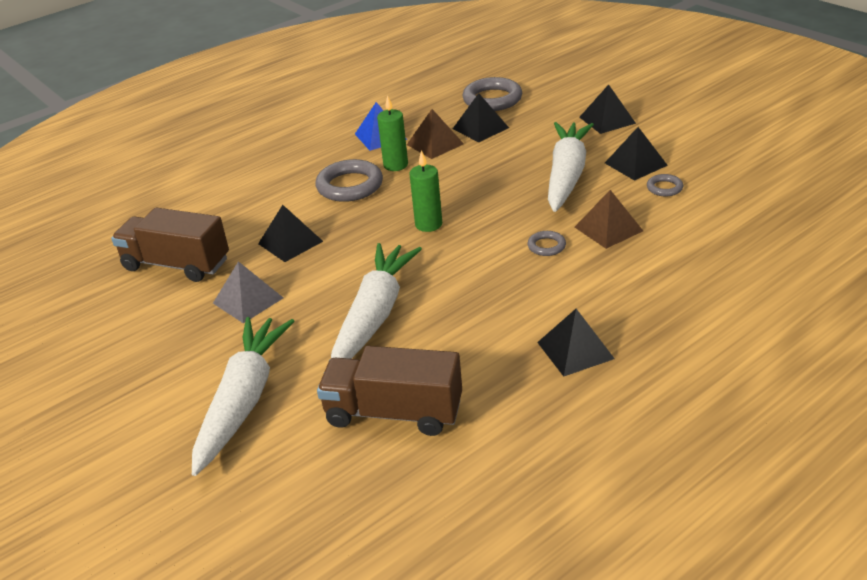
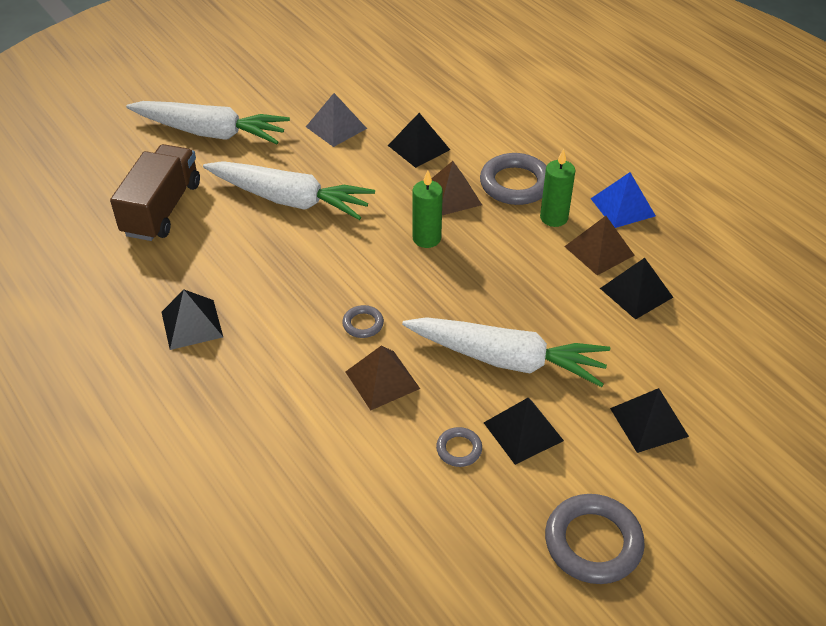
camera: 90 degrees right, 10 degrees up
brown truck [111,208,229,282] -> none
grey ring [463,77,522,111] -> grey ring moved to [545,494,645,584]
none -> brown pyramid [431,161,482,215]

